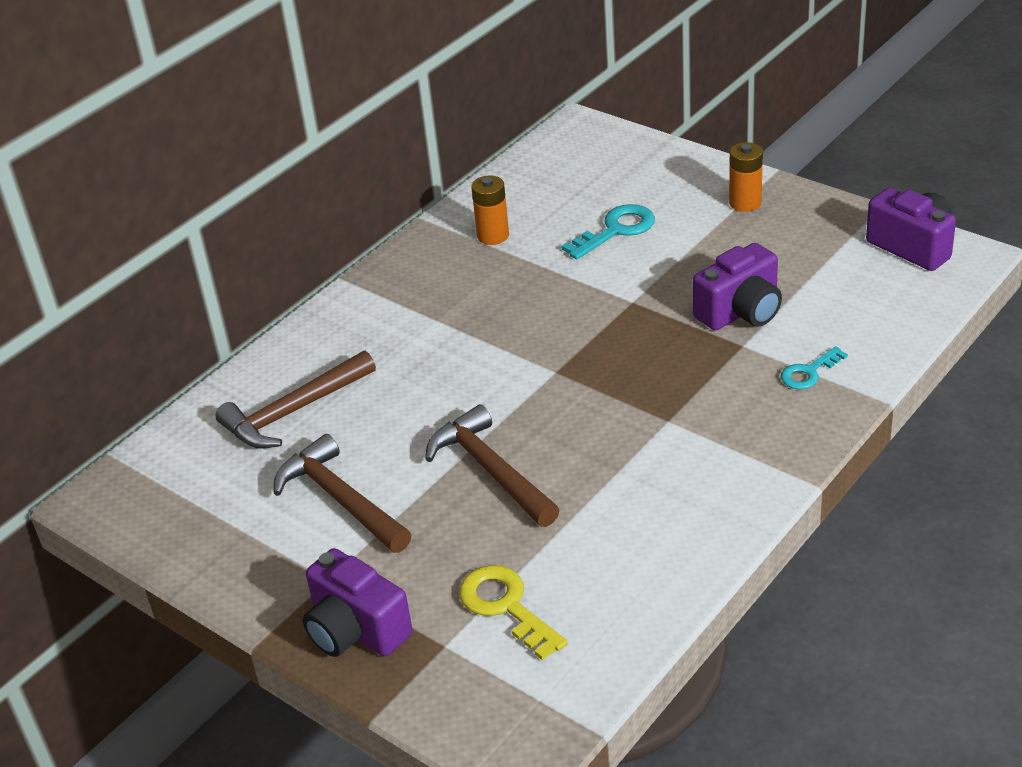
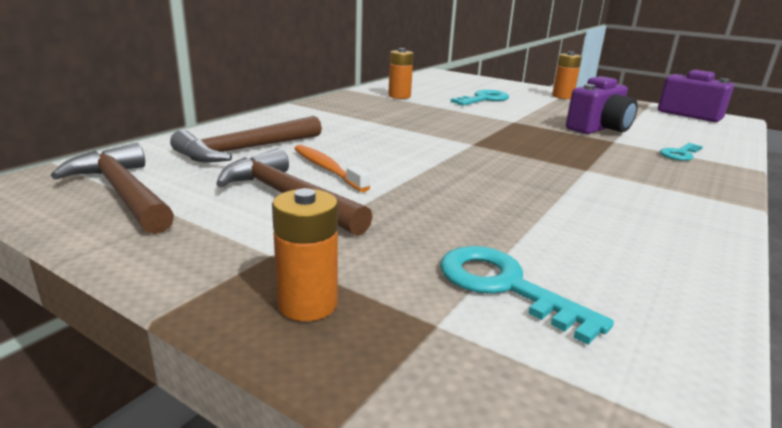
camera: 10 degrees left, 15 degrees down
purple camera [303,548,413,657] -> orange battery [272,188,338,321]
brown hammer [426,404,559,527] -> brown hammer moved to [51,143,174,234]
yellow key [459,565,568,660] -> turquoise key [440,246,614,345]
none -> orange toothbrush [294,145,370,192]

